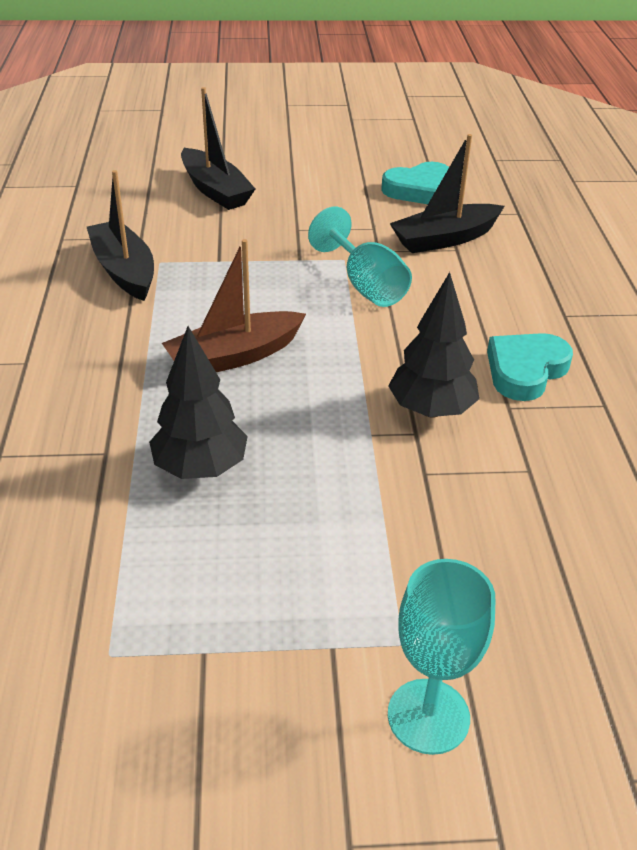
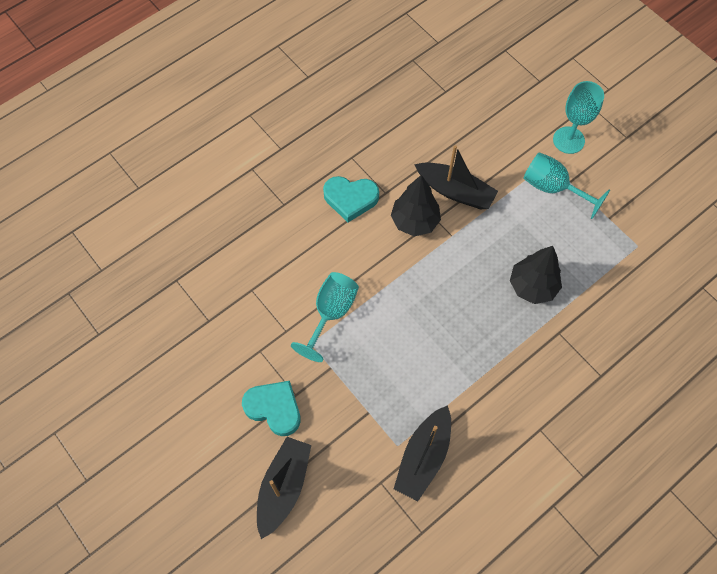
camera: 125 degrees left, 25 degrees up
brown boat [162,239,306,372] -> none
turquoise heart [381,162,449,204] -> turquoise heart moved to [242,381,301,436]
black boat [390,134,504,253] -> black boat moved to [414,145,498,209]
none -> turquoise goblet [523,152,610,219]

